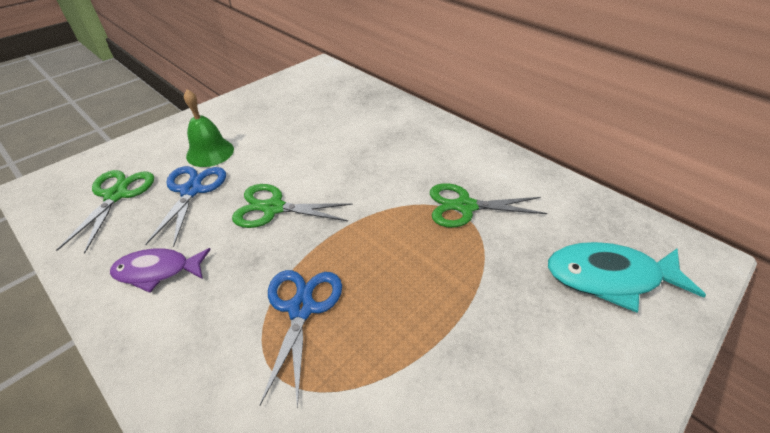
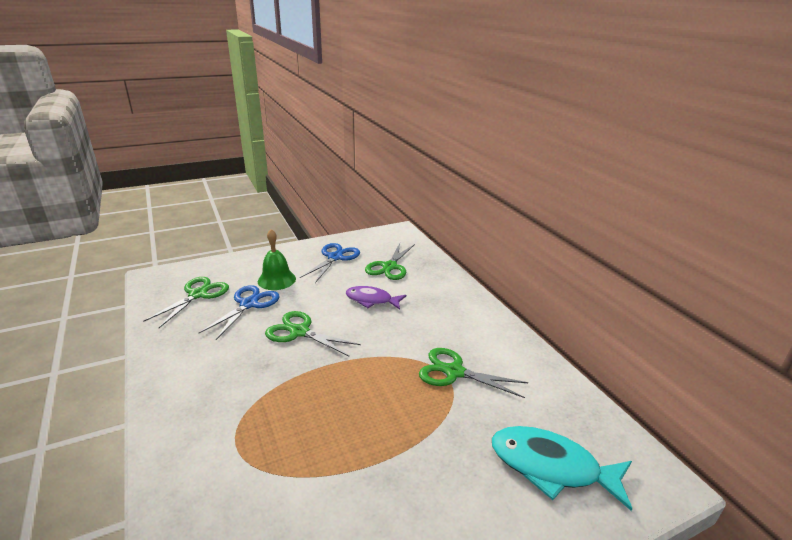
camera: 20 degrees right, 15 degrees down
purple fish [110,248,211,293] -> purple fish moved to [346,286,406,310]
blue scissors [260,270,342,409] -> blue scissors moved to [300,243,360,283]
none -> green scissors [365,243,415,280]

